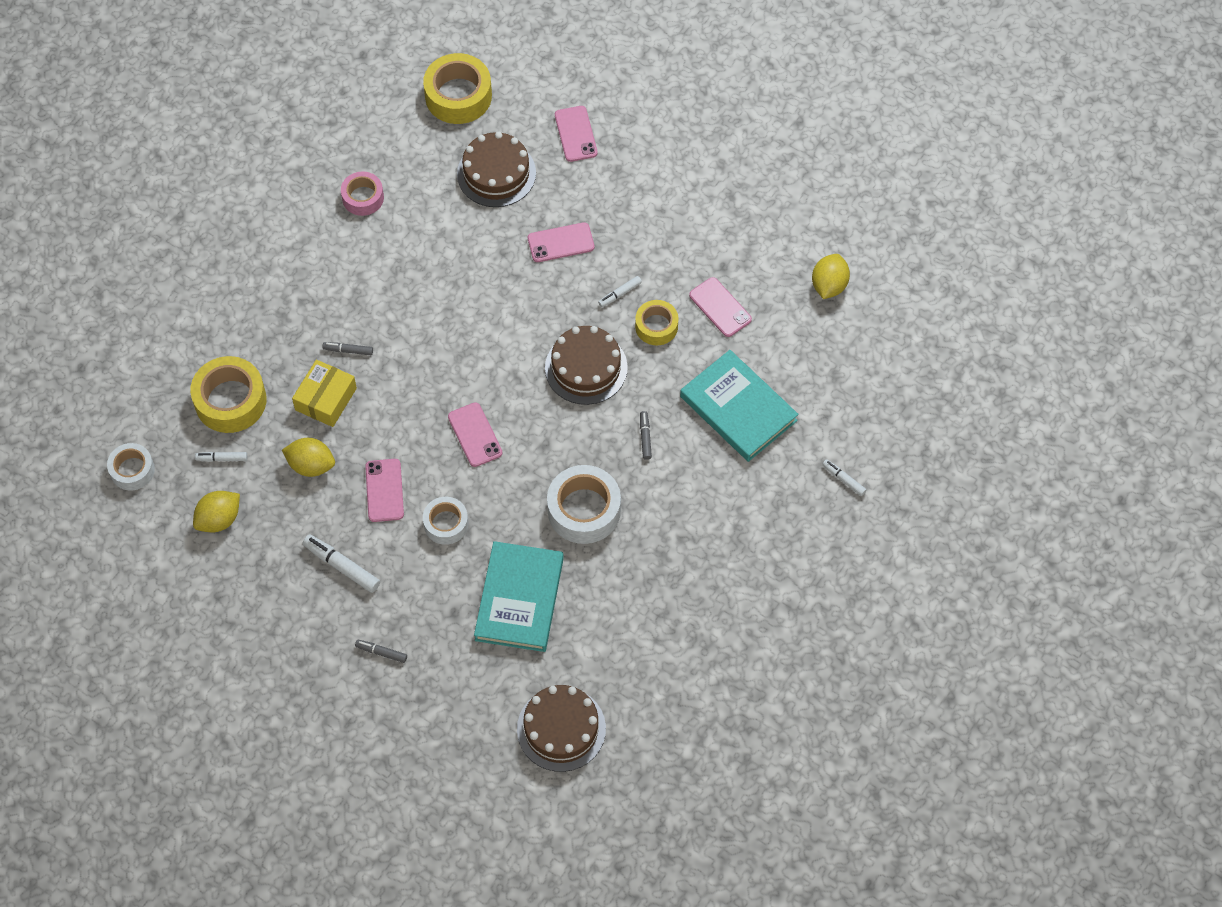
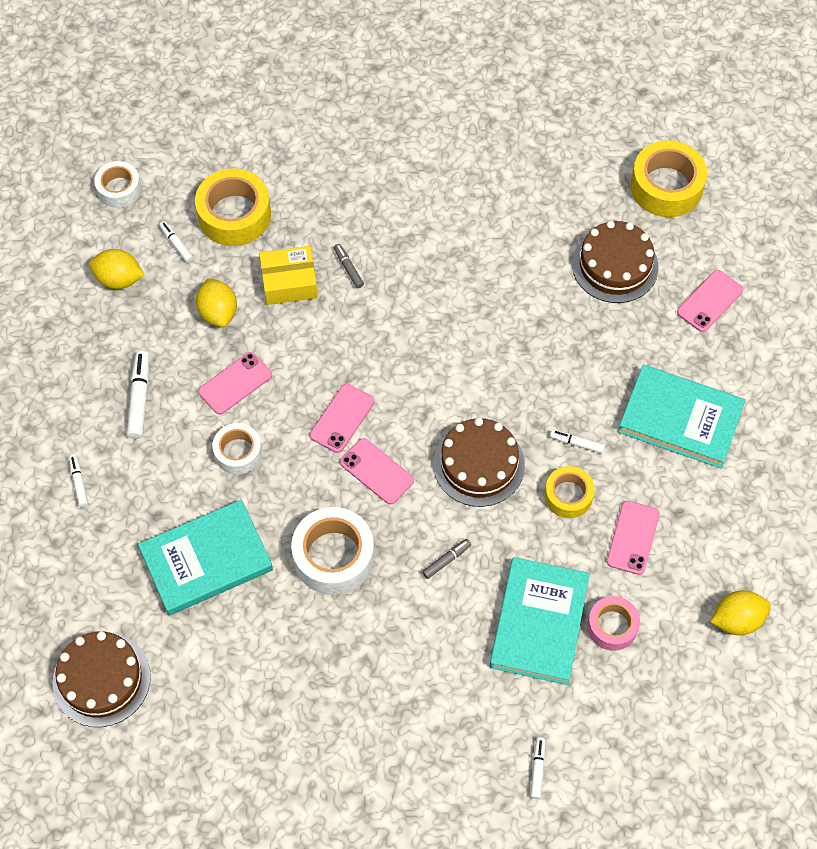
camera: 55 degrees right, 0 degrees up
pink tape [341,171,384,216] -> pink tape moved to [587,596,640,651]
grey marker [355,640,407,663] -> white marker [69,455,88,507]
pink phone [528,222,594,262] -> pink phone moved to [340,438,414,504]
none -> turquoise book [618,365,746,468]

